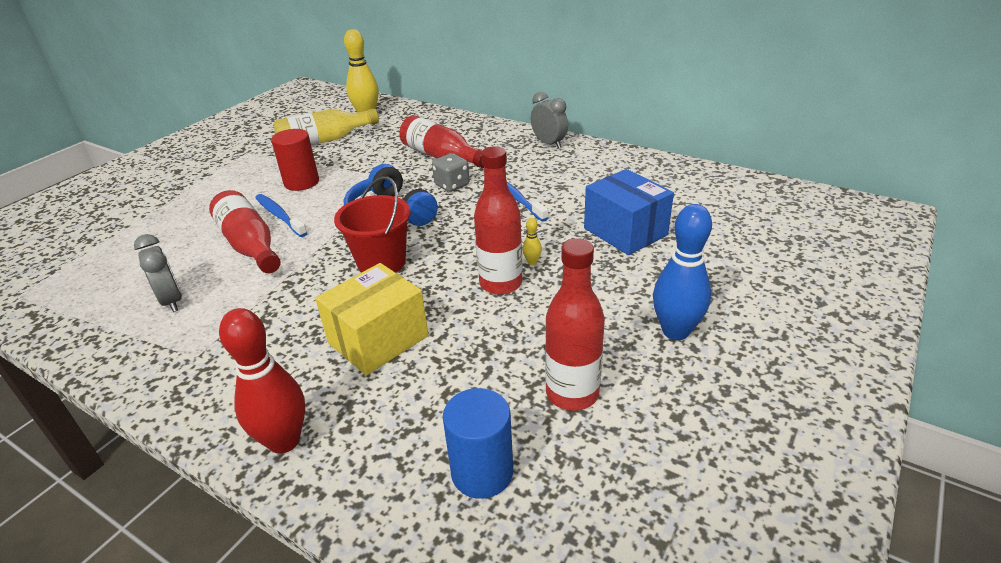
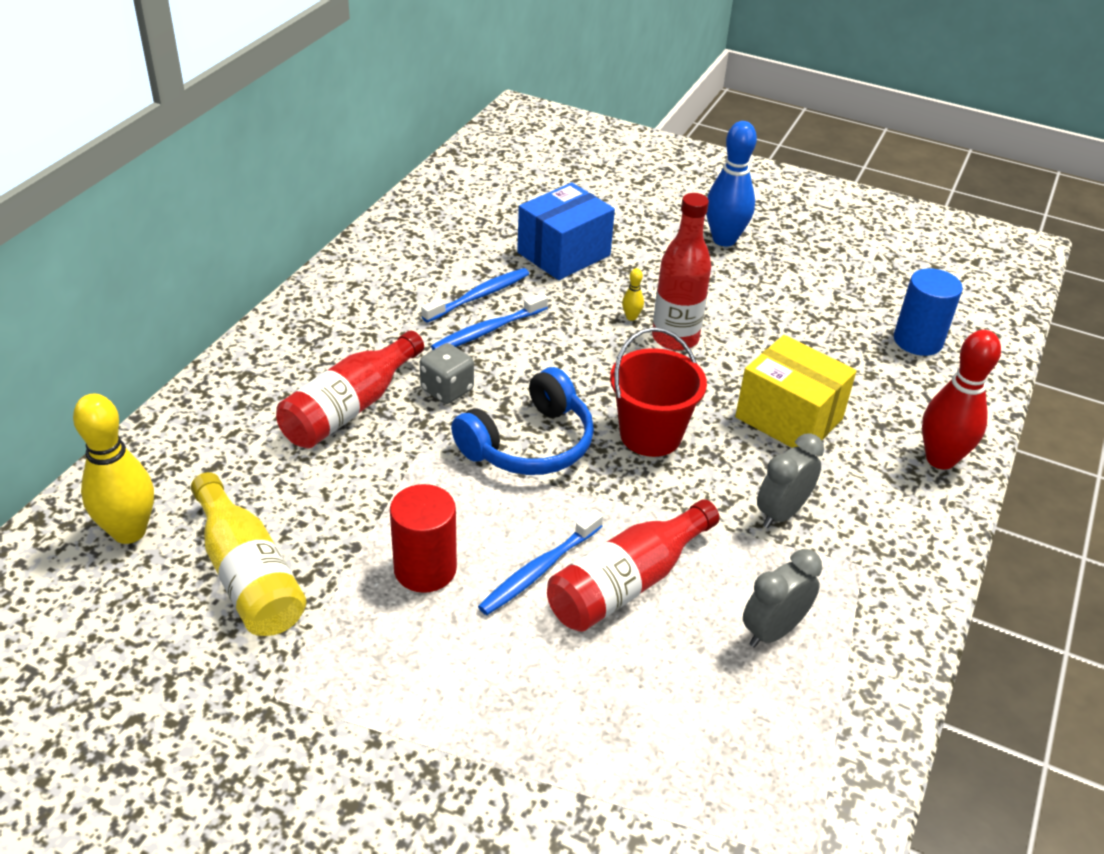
camera: 100 degrees left, 5 degrees up
grey clock [531,92,568,148] -> grey clock moved to [757,433,824,528]
red bottle [545,238,605,411] -> none
none -> blue toothbrush [421,268,529,323]

